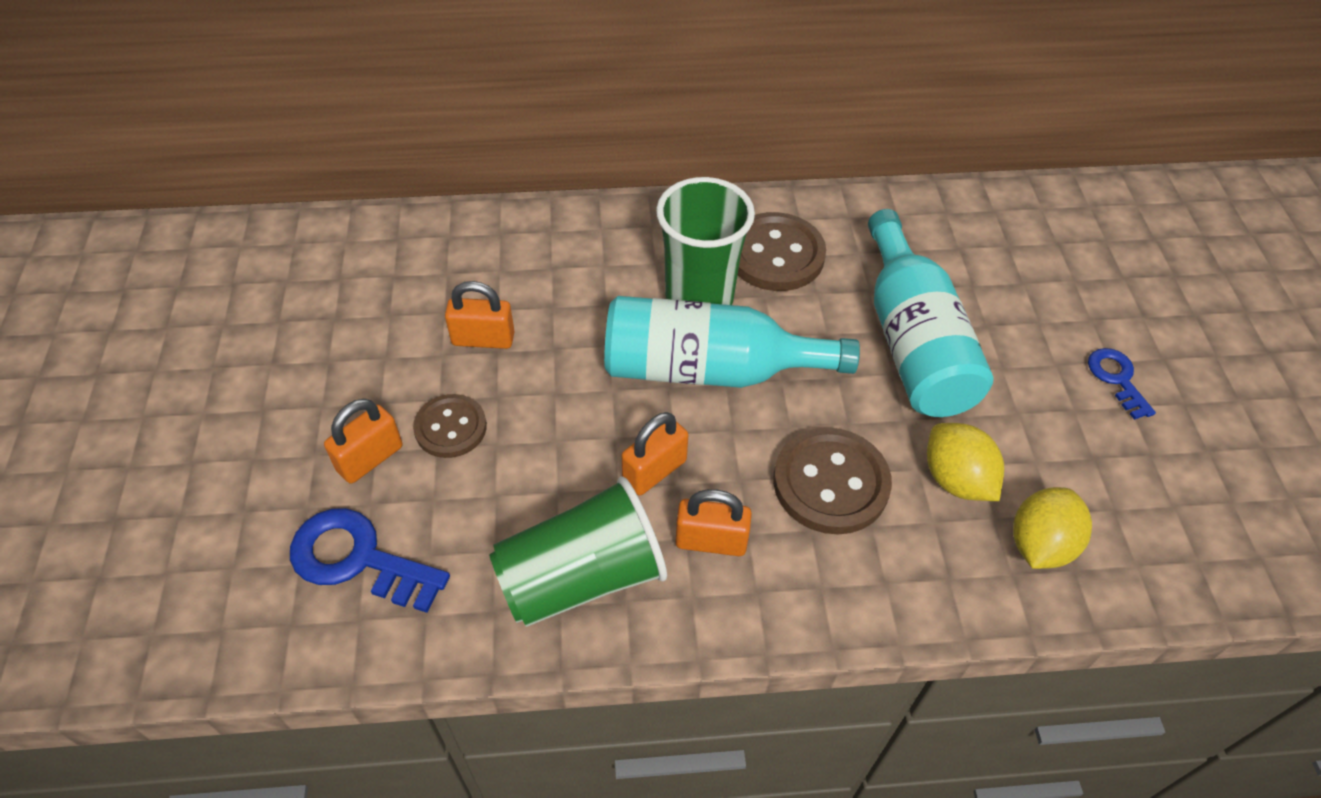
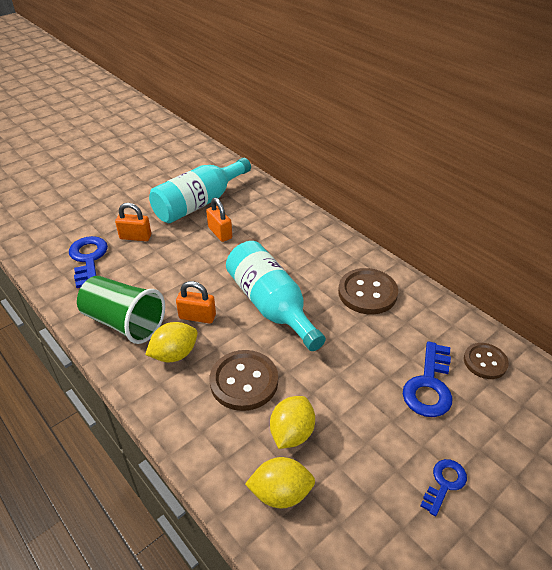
camera: 55 degrees right, 10 degrees down
brown button [413,394,487,458] -> brown button moved to [464,343,509,379]
green cup [656,177,755,305] -> none
orange padlock [675,489,752,556] -> yellow lemon [145,322,198,362]
turquoise bottle [868,209,993,417] -> turquoise bottle moved to [149,158,251,223]
none -> blue key [403,341,452,417]

